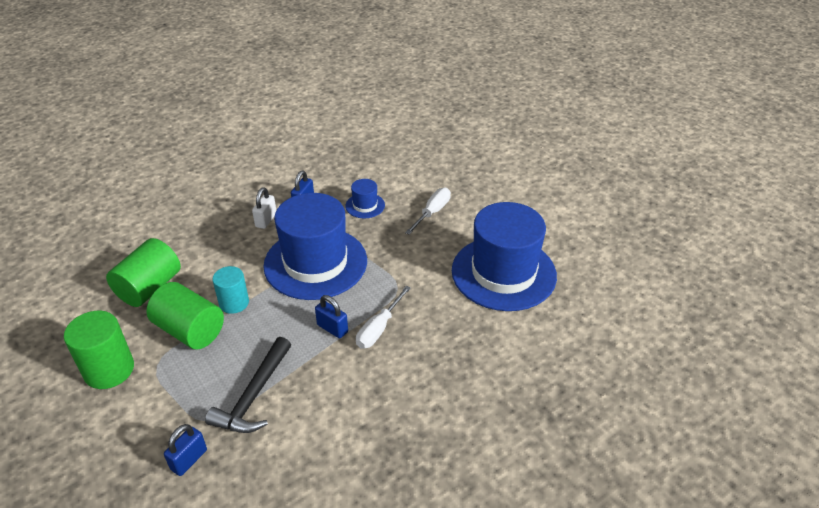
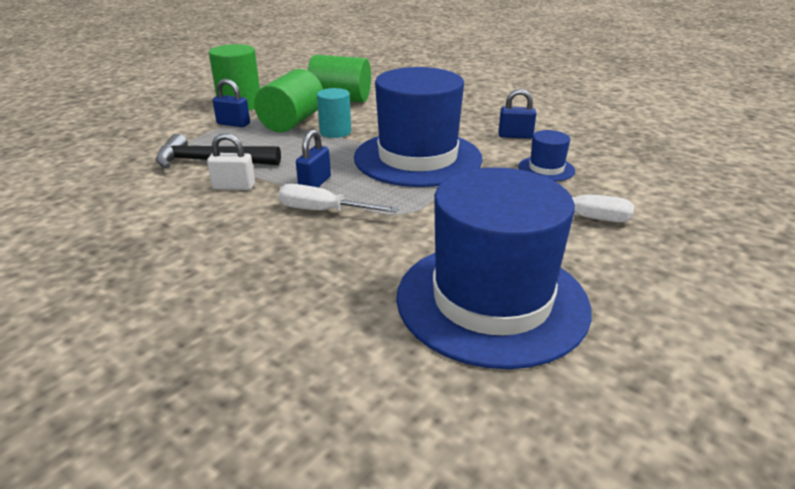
camera: 75 degrees right, 10 degrees down
blue padlock [164,424,207,476] -> blue padlock moved to [213,79,250,127]
white padlock [252,187,276,229] -> white padlock moved to [207,133,255,190]

